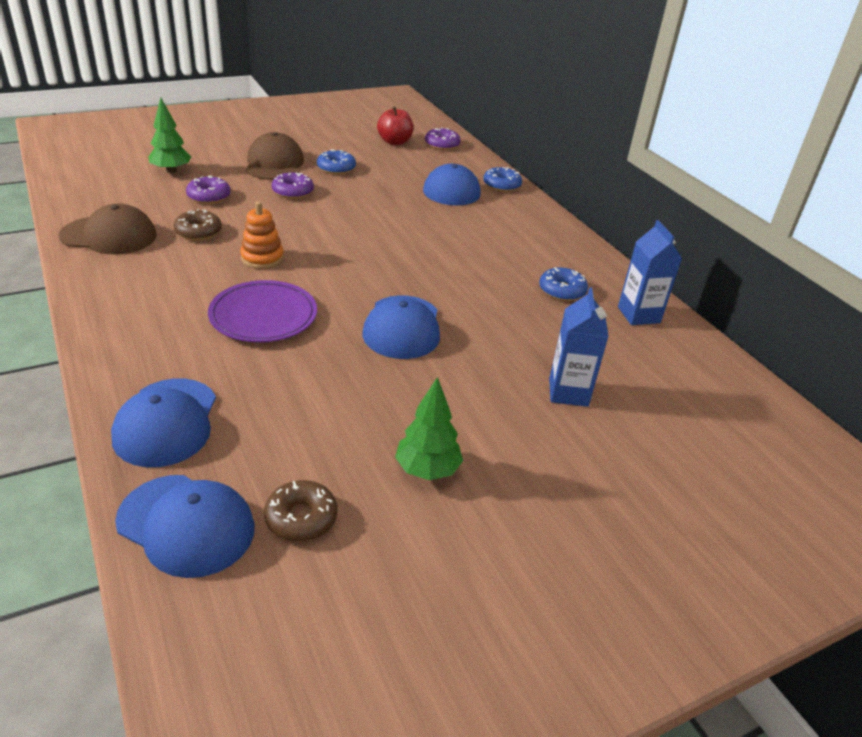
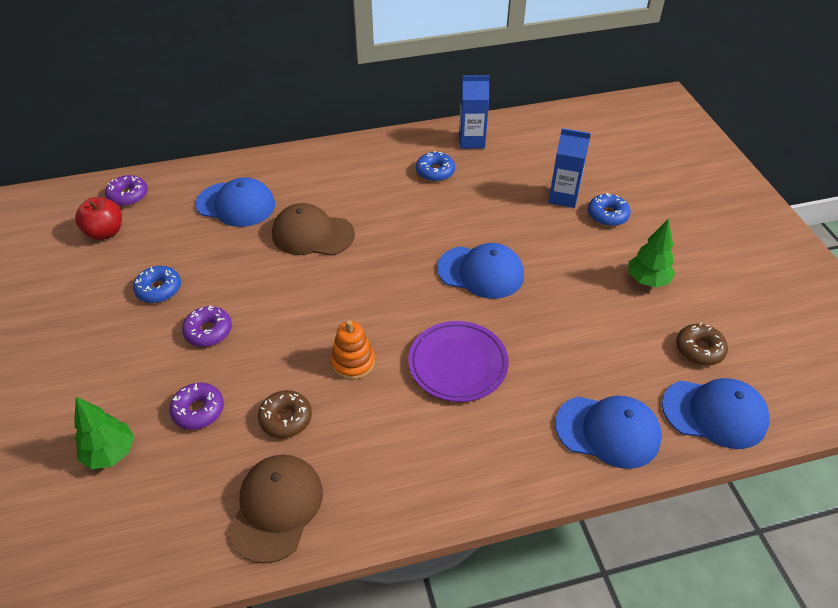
camera: 75 degrees left, 10 degrees up
blue cap [115,475,255,578] -> blue cap turned 60 degrees clockwise [662,378,770,449]
brown cap [246,132,304,180] -> brown cap moved to [272,203,355,256]
blue donut [483,167,522,192] -> blue donut moved to [588,193,631,226]

